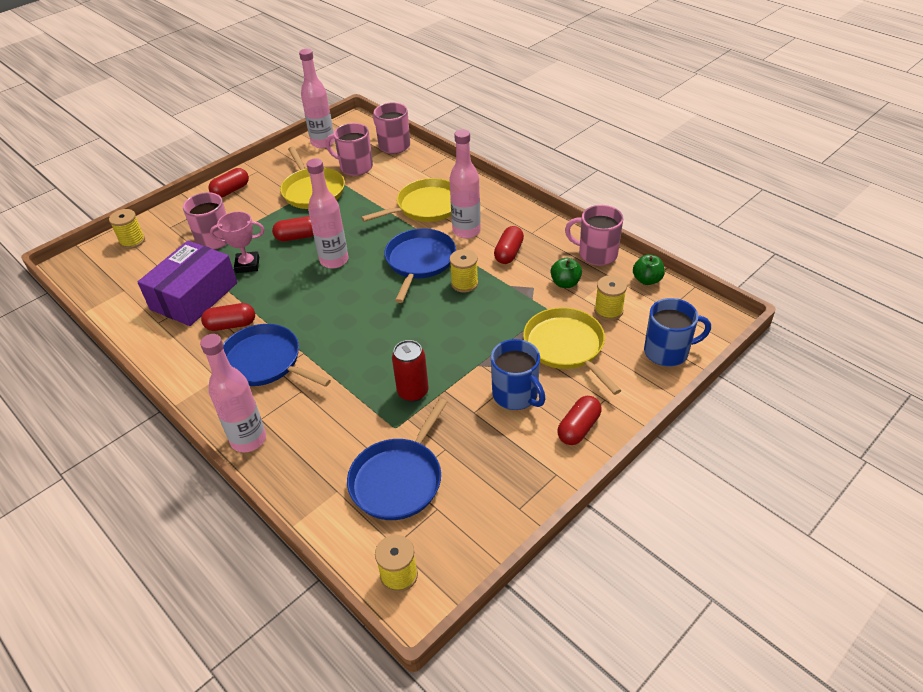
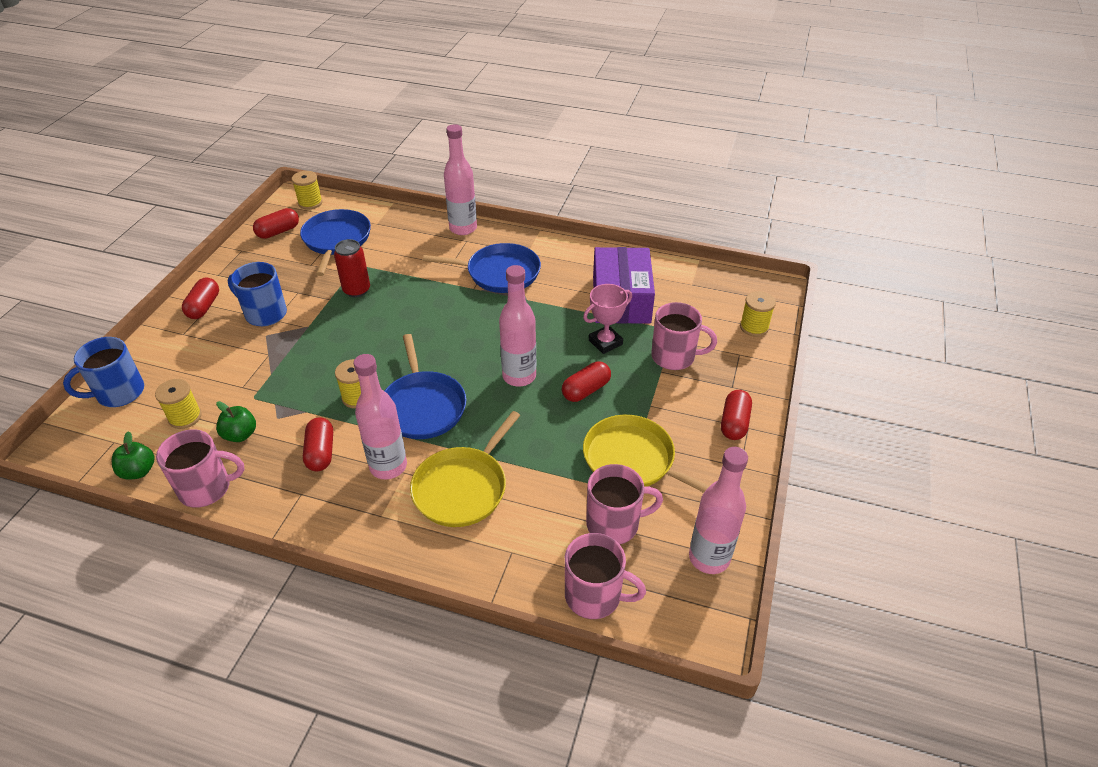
camera: 150 degrees right, 0 degrees up
red capsule [201,303,255,331] -> red capsule moved to [253,208,299,239]
yellow pan [523,307,621,395] -> none

